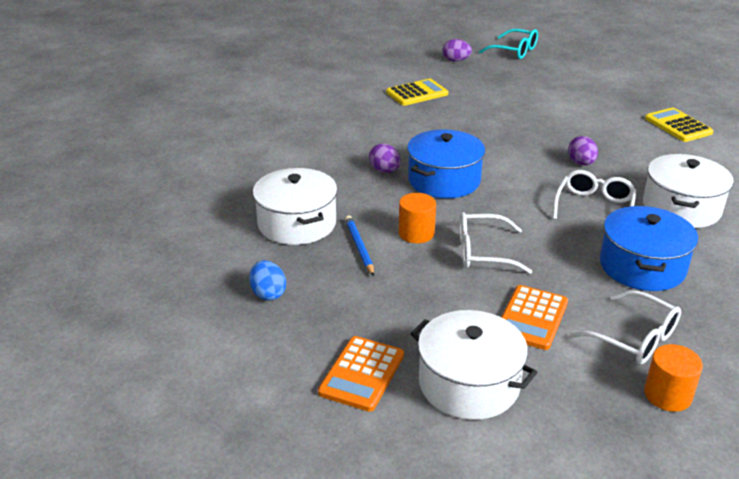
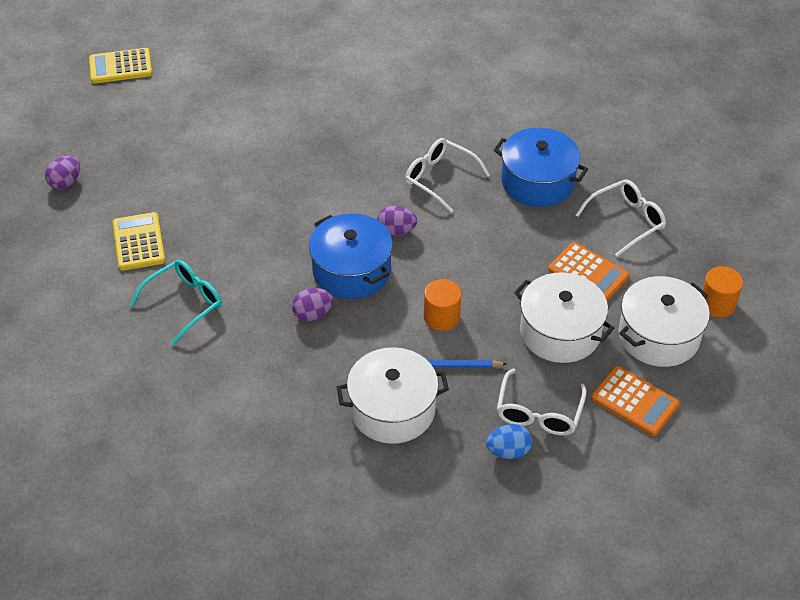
camera: 75 degrees left, 15 degrees up
white glasses [459,212,532,274] -> white glasses moved to [497,368,587,436]
turquoise glasses [479,29,538,59] -> turquoise glasses moved to [130,260,222,345]
purple egg [568,136,598,165] -> purple egg moved to [377,206,417,236]
white pot [643,154,734,228] -> white pot moved to [514,273,614,363]
orange cylinder [644,344,703,412] -> orange cylinder moved to [702,266,743,318]
yellow calculator [645,108,714,142] -> yellow calculator moved to [89,48,152,84]

